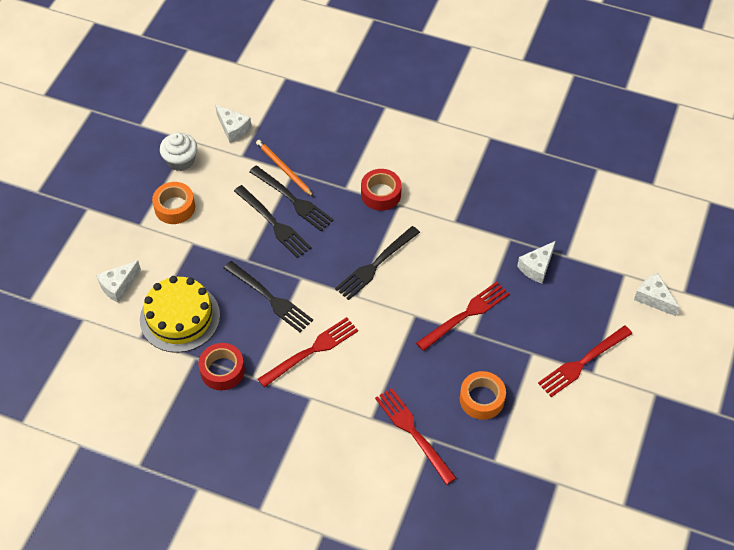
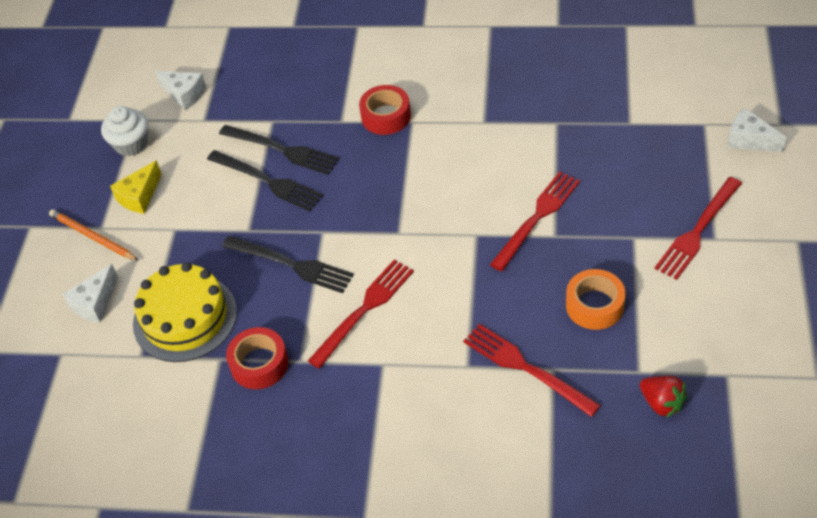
camera: 10 degrees left, 5 degrees down
orange tape [152,182,195,224] -> yellow cheese [110,160,162,214]
orange pencil [256,140,314,197] -> orange pencil moved to [49,209,139,261]
black fork [335,226,420,300] -> none
white cheese [517,241,556,284] -> none
none -> red strawberry [640,376,688,418]

